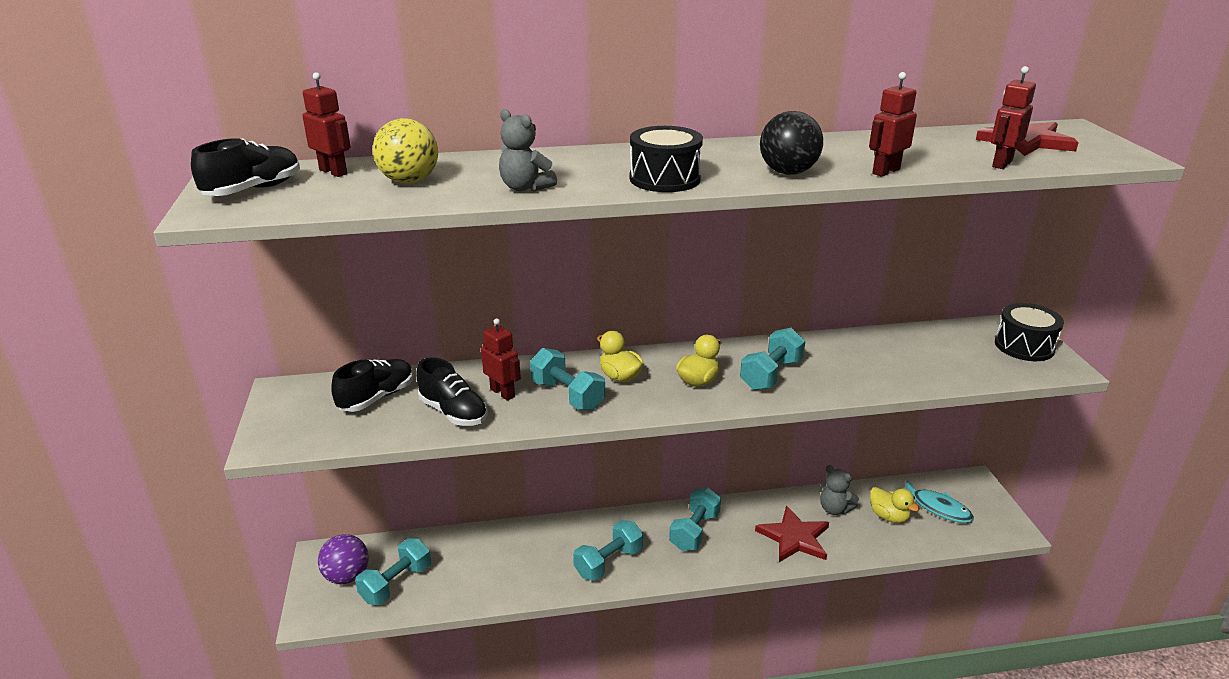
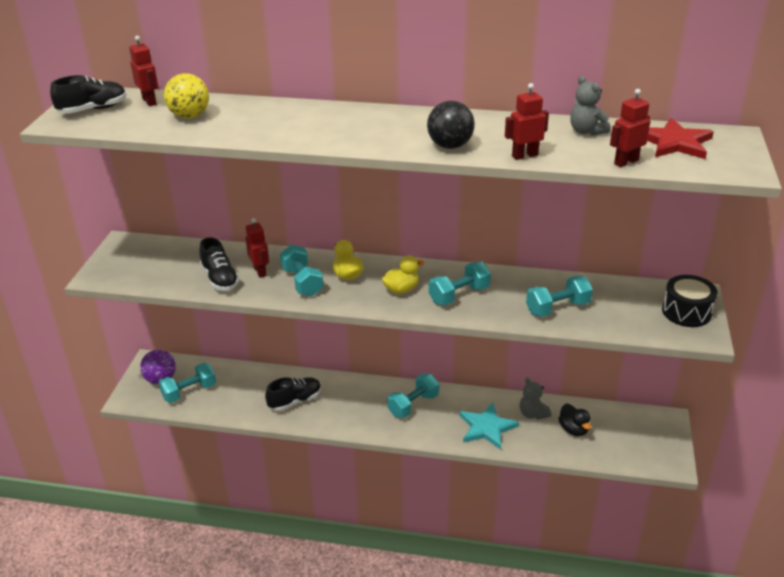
camera: 20 degrees right, 5 degrees up
black shoe [331,359,413,412] -> black shoe moved to [265,377,321,411]
grey teddy bear [499,109,557,192] -> grey teddy bear moved to [570,76,611,136]
turquoise dumbbell [573,520,643,581] -> turquoise dumbbell moved to [526,276,593,317]
black drum [630,126,703,192] -> none
red star [755,506,829,562] -> turquoise star [459,403,519,450]
yellow duck [870,487,920,523] -> black duck [558,404,591,436]
turquoise fish [906,480,974,523] -> none

